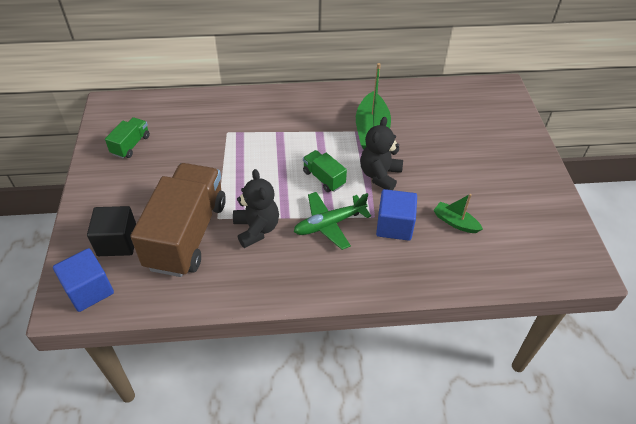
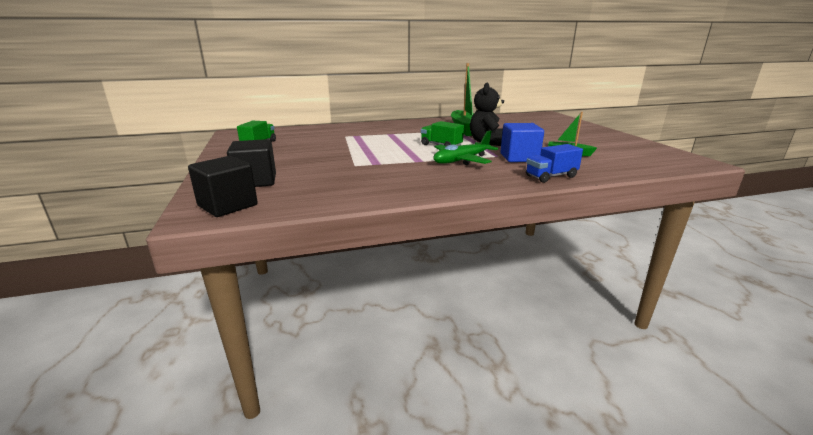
camera: 10 degrees left, 25 degrees down
blue cube [53,248,114,312] -> black cube [188,156,258,217]
brown truck [130,163,226,277] -> none
black teddy bear [233,169,279,248] -> none
none -> blue truck [526,144,583,183]

